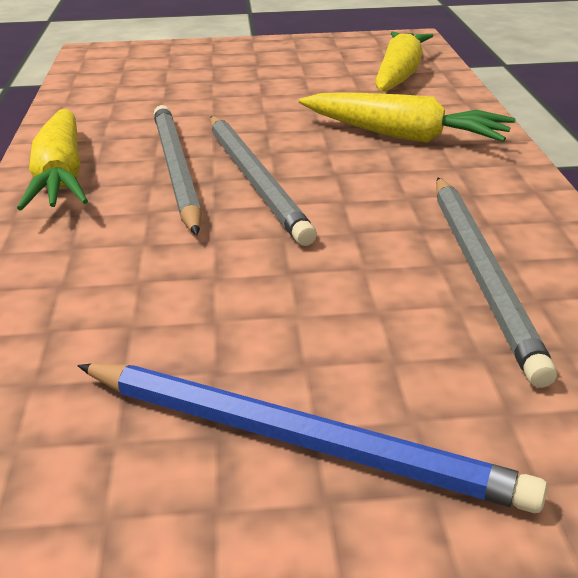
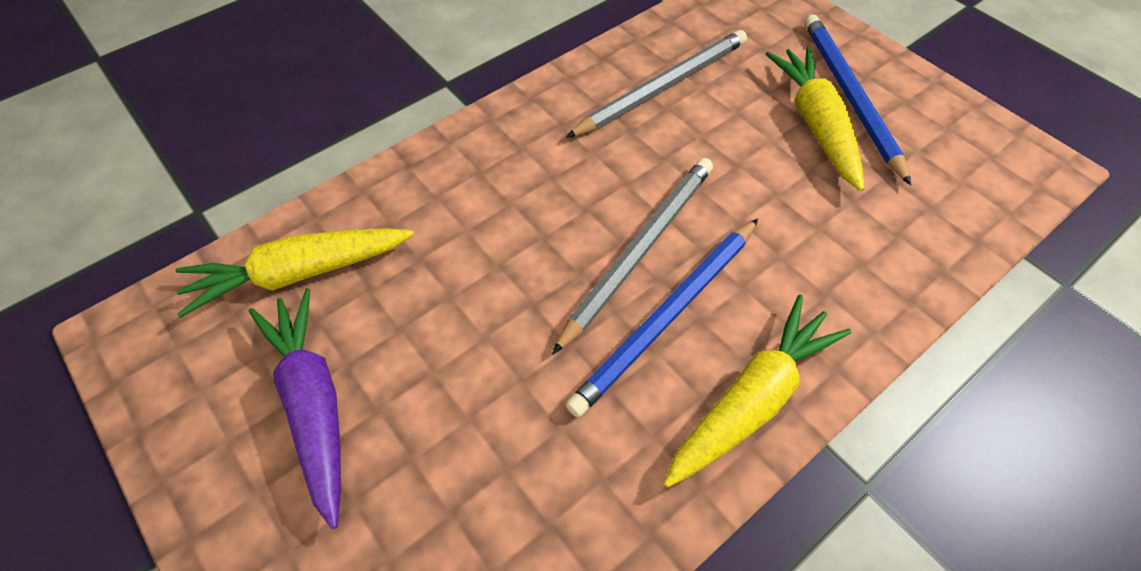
camera: 125 degrees left, 25 degrees up
grey pencil [154,105,202,236] -> blue pencil [566,219,758,417]
yellow carrot [299,93,515,143] -> yellow carrot moved to [766,46,864,191]
none -> purple carrot [249,288,341,529]

